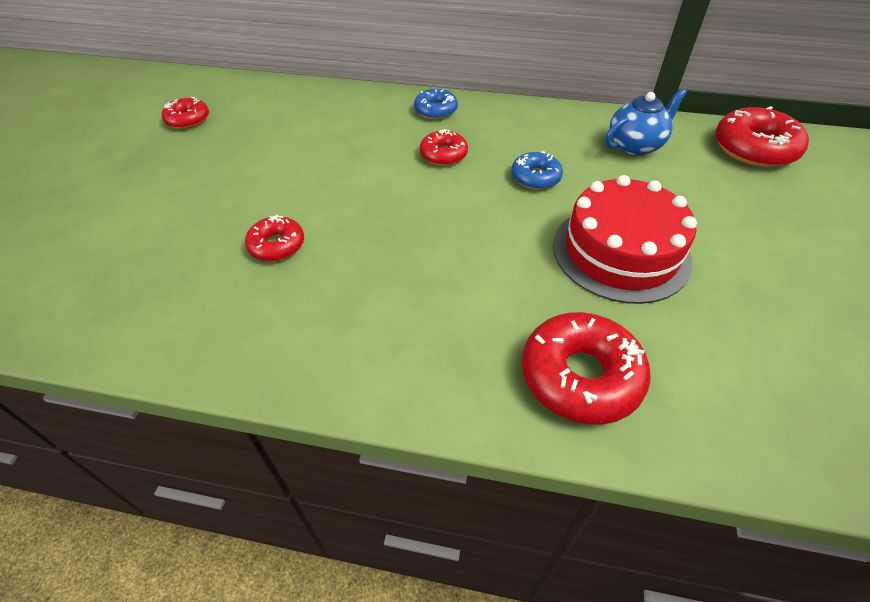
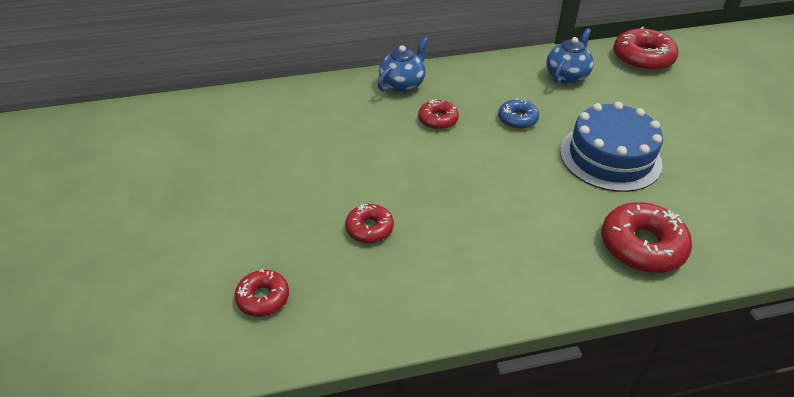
camera: 25 degrees left, 5 degrees down
red donut [162,97,209,129] -> red donut moved to [234,269,289,317]
blue donut [414,89,458,119] -> blue teapot [378,37,429,93]
red cake [553,175,697,304] -> blue cake [560,102,663,192]

